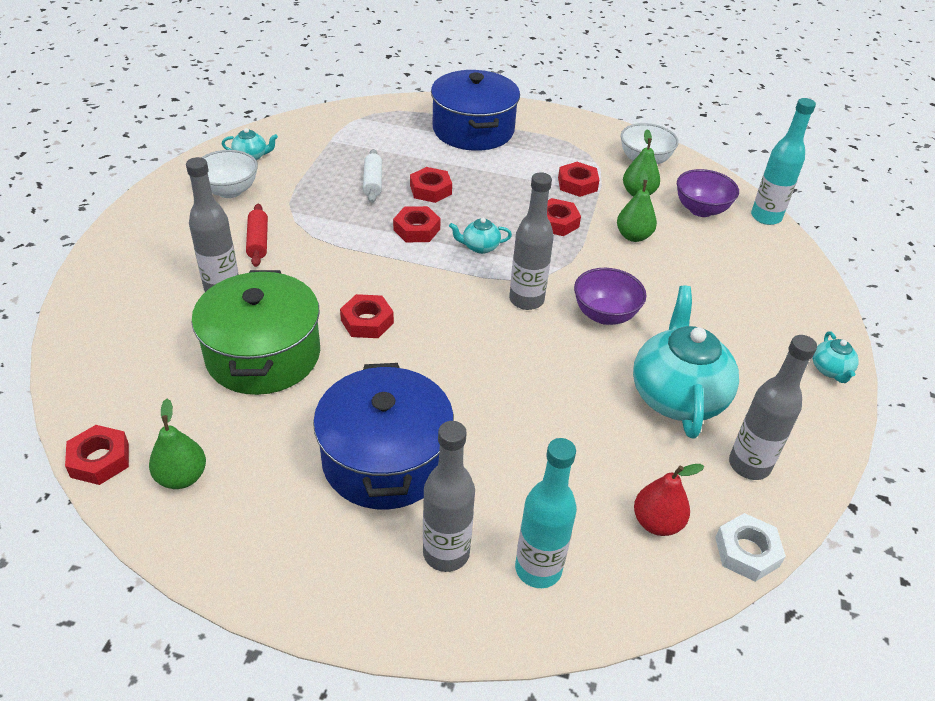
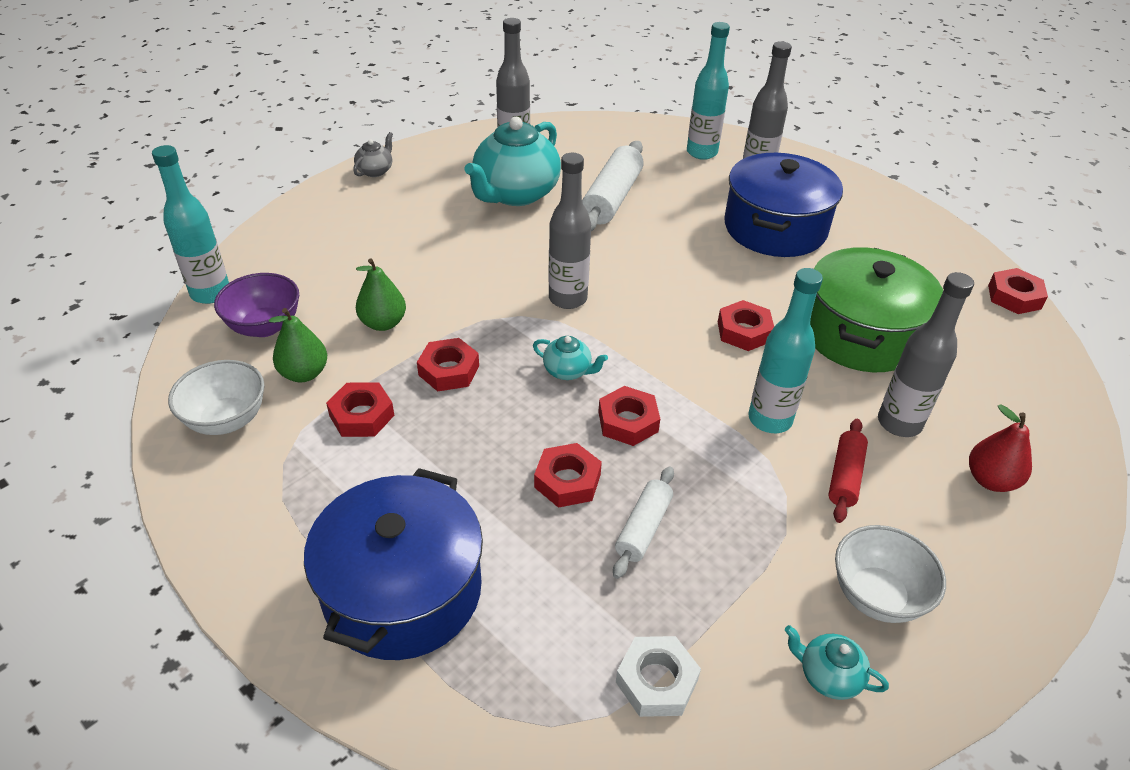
camera: 150 degrees left, 0 degrees up
green pear [149,399,206,489] -> none
purple bowl [574,268,646,325] -> none
red pear [634,464,704,536] -> red pear moved to [969,404,1032,492]
white nut [715,513,786,582] -> white nut moved to [616,636,701,717]
turquoise teapot [813,331,859,383] -> grey teapot [353,132,393,177]
none -> white rolling pin [582,141,644,231]
none -> turquoise bottle [748,268,823,433]

